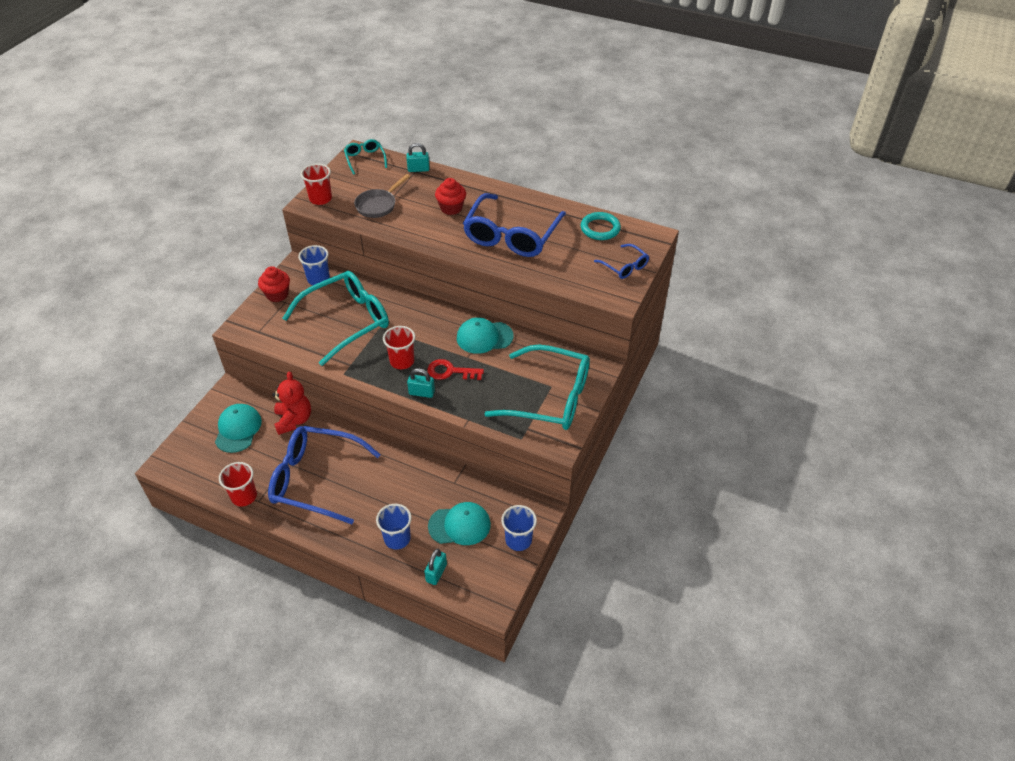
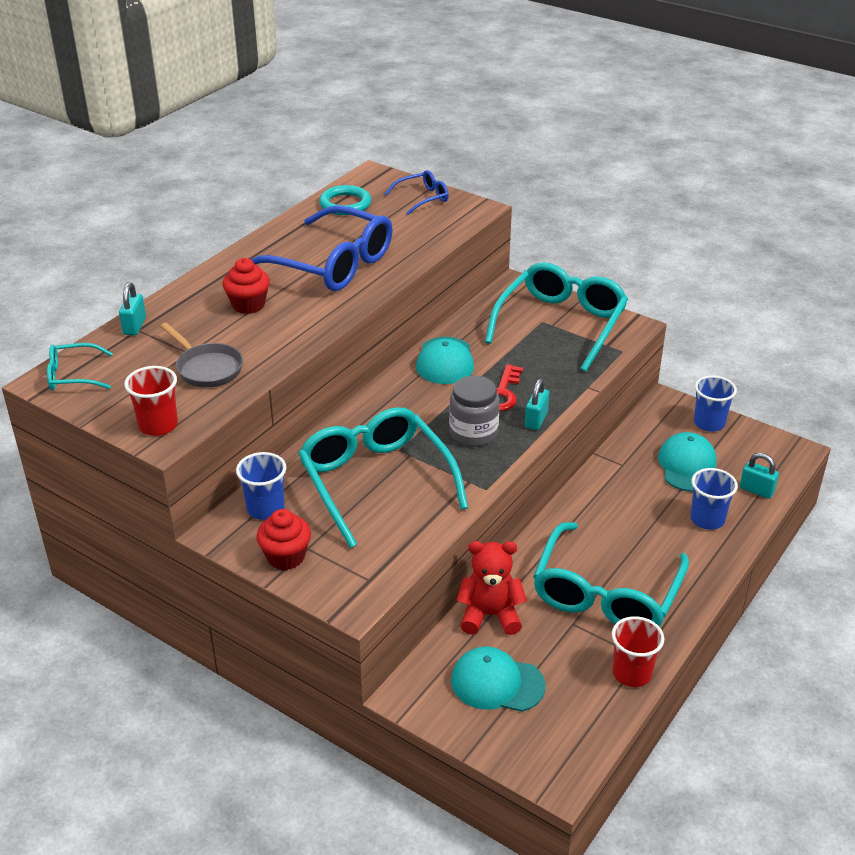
camera: 80 degrees left, 10 degrees down
blue glasses [268,426,381,524] -> turquoise glasses [533,522,689,627]
red cup [383,326,415,369] -> grey jar [449,376,500,447]

